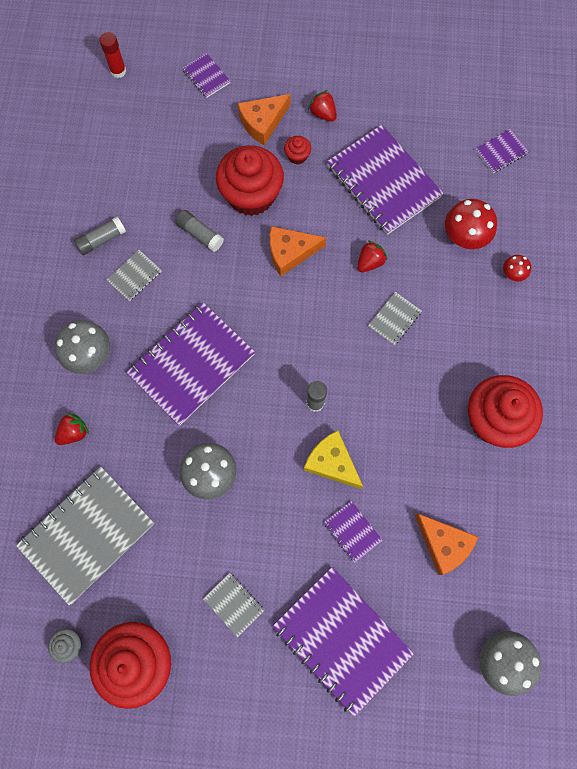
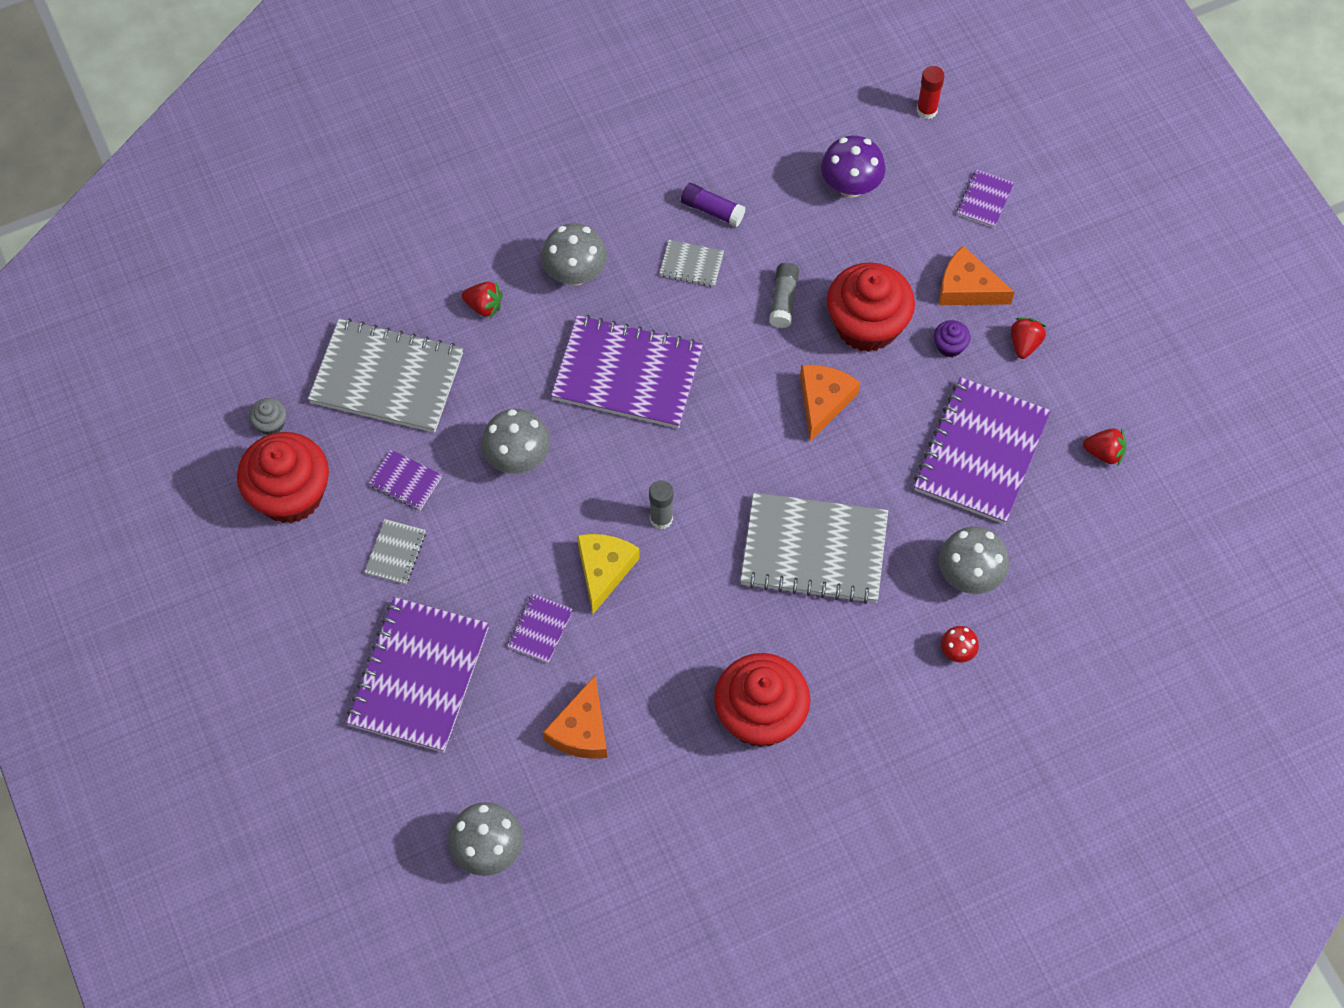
camera: 60 degrees right, 10 degrees down
grey glue stick [74,217,126,255] -> purple glue stick [681,183,746,227]
orange cheese [270,226,326,276] -> orange cheese turned 60 degrees clockwise [800,365,860,441]
red cupcake [284,136,311,165] -> purple cupcake [934,320,970,357]
red strawberry [357,241,387,272] -> red strawberry moved to [1083,428,1127,465]
grey notebook [368,292,422,345] -> grey notebook [740,492,888,604], size x2.25
red mushroom [445,199,497,249] -> grey mushroom [939,527,1009,594]
purple notebook [475,129,528,173] -> purple notebook moved to [369,450,442,510]
none -> purple mushroom [821,136,885,198]

